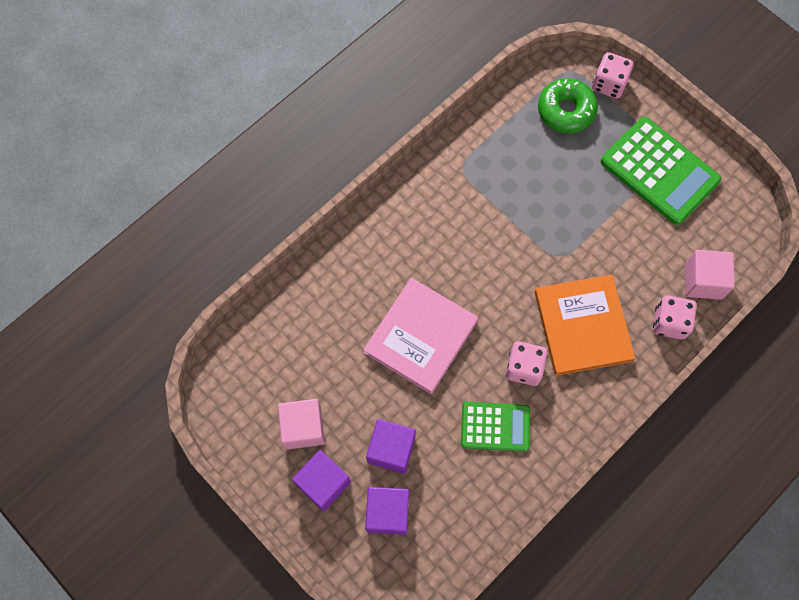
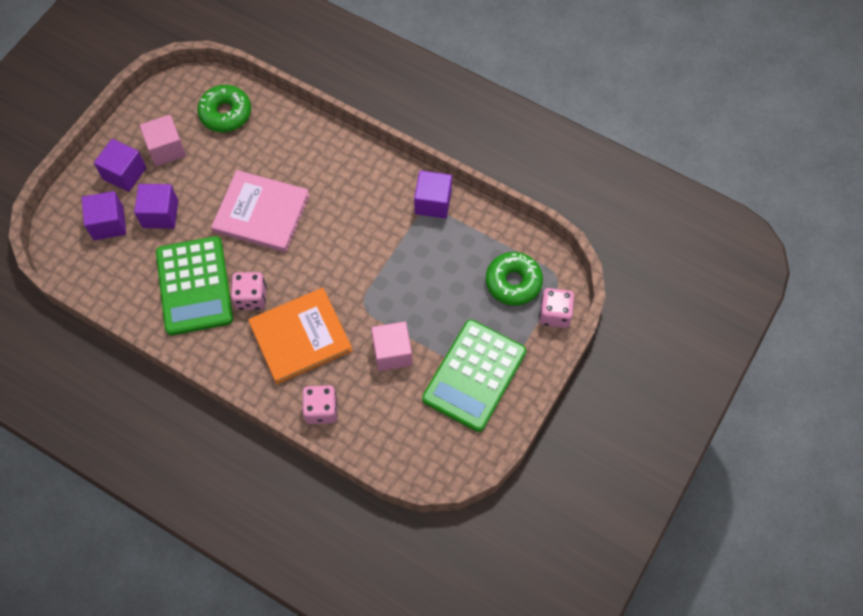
camera: 75 degrees right, 5 degrees down
green calculator [461,402,530,452] -> green calculator [156,236,233,335], size x1.65
pink cube [685,250,735,300] -> pink cube moved to [371,322,412,371]
none -> green donut [197,85,251,132]
none -> purple cube [414,171,452,219]

